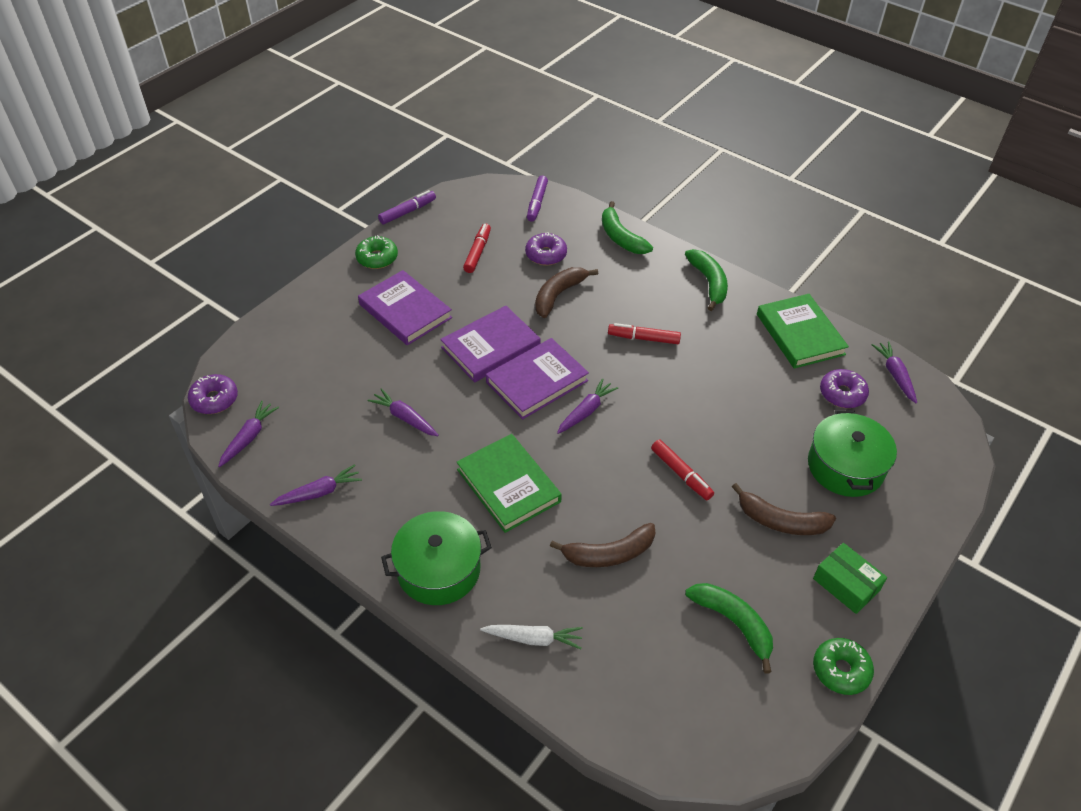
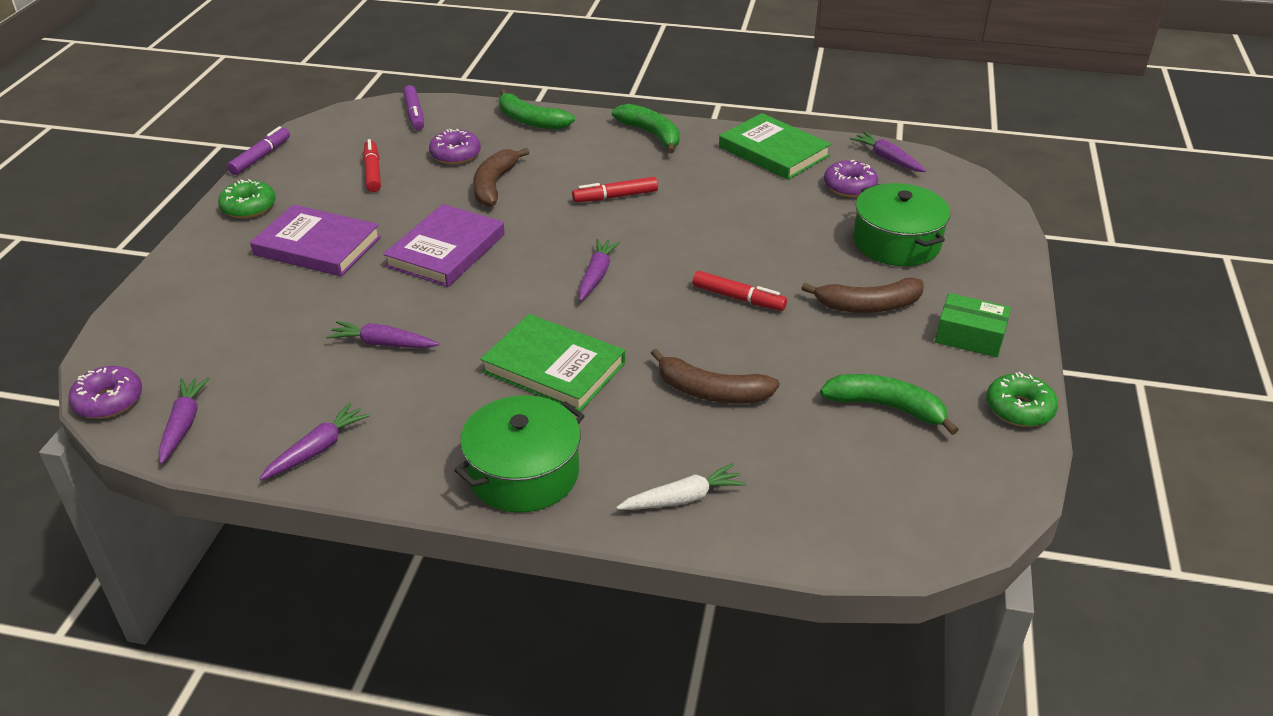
camera: 25 degrees left, 10 degrees down
purple book [486,338,589,419] -> none
brown banana [550,523,655,567] -> brown banana turned 60 degrees clockwise [651,348,780,403]

